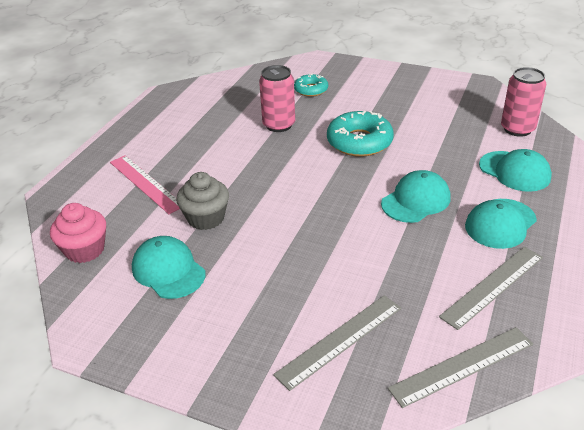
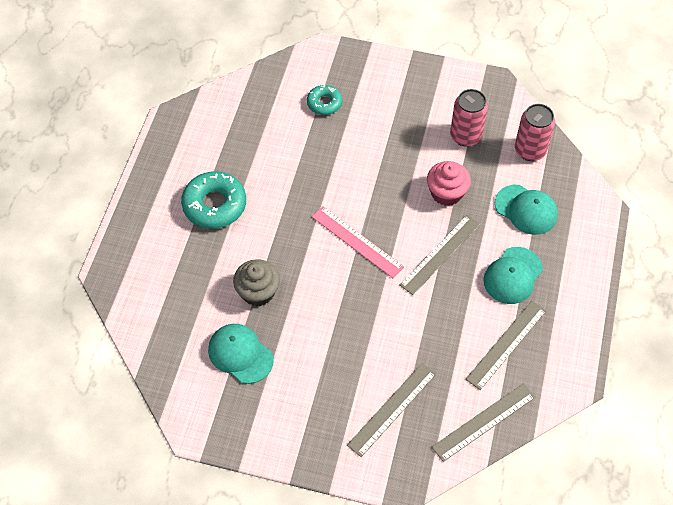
camera: 10 degrees left, 20 degrees up
pink cupcake [50,203,106,263] -> pink cupcake moved to [427,161,471,206]
pink ruler [110,155,180,214] -> pink ruler moved to [312,206,404,278]
pink can [259,65,295,132] -> pink can moved to [450,89,488,147]
turquoise donut [327,111,394,157] -> turquoise donut moved to [181,171,246,229]
turquoise cap [381,170,451,223] -> grey ruler [400,215,480,295]

